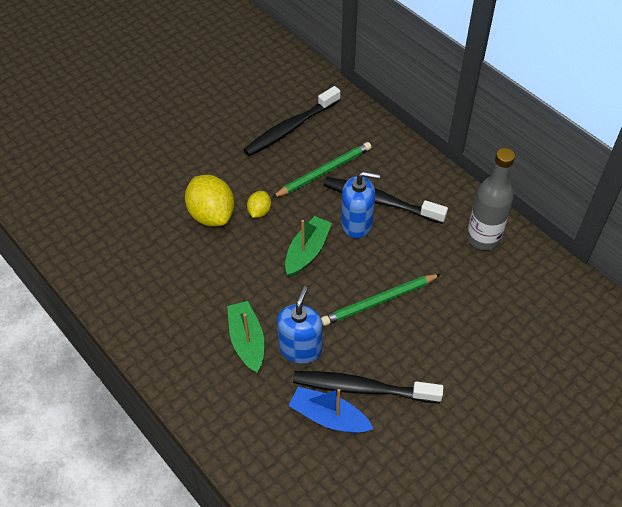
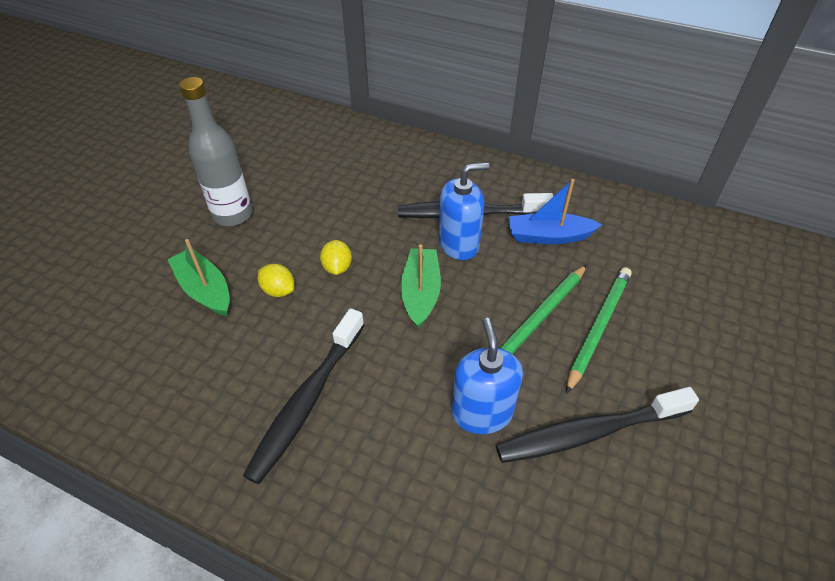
camera: 25 degrees left, 5 degrees down
yellow lemon [185,175,234,226] -> yellow lemon [258,264,294,297], size x0.51
green boat [227,301,264,373] -> green boat moved to [168,239,230,316]
black toothbrush [243,86,341,156] -> black toothbrush moved to [243,308,365,484]
green pencil [272,142,371,198] -> green pencil moved to [566,267,632,394]
blue boat [288,387,374,433] -> blue boat moved to [508,179,602,244]
grey bottle [467,148,515,250] -> grey bottle moved to [179,77,252,226]

